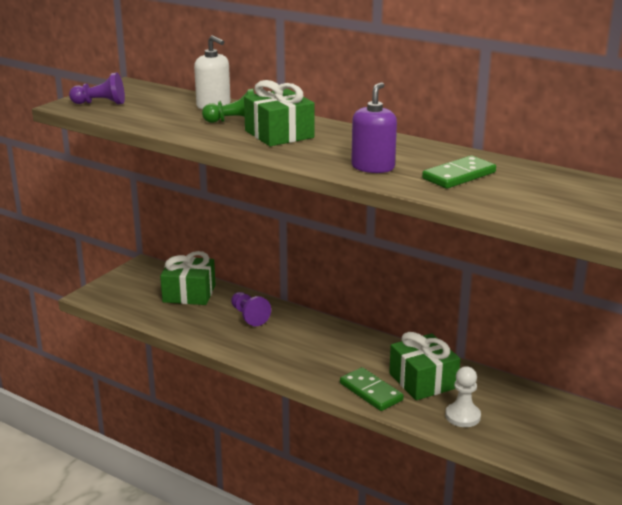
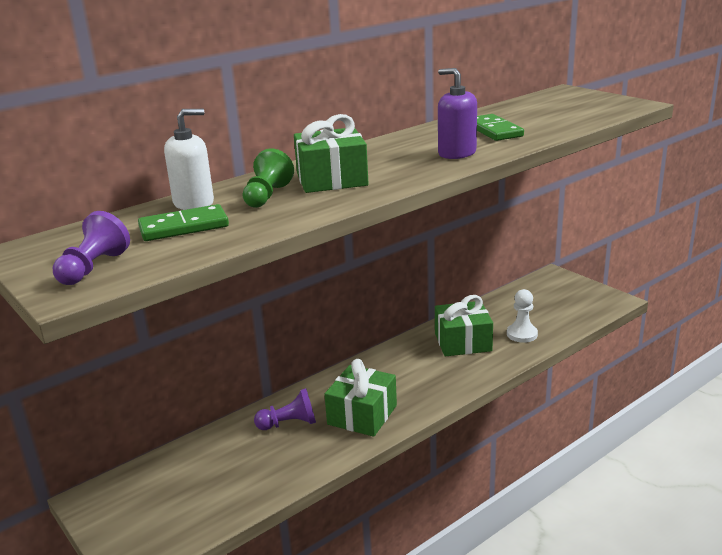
camera: 70 degrees left, 0 degrees up
green gift [160,251,216,305] -> green gift moved to [324,359,397,437]
green domino [340,367,404,411] -> green domino moved to [138,204,229,241]

